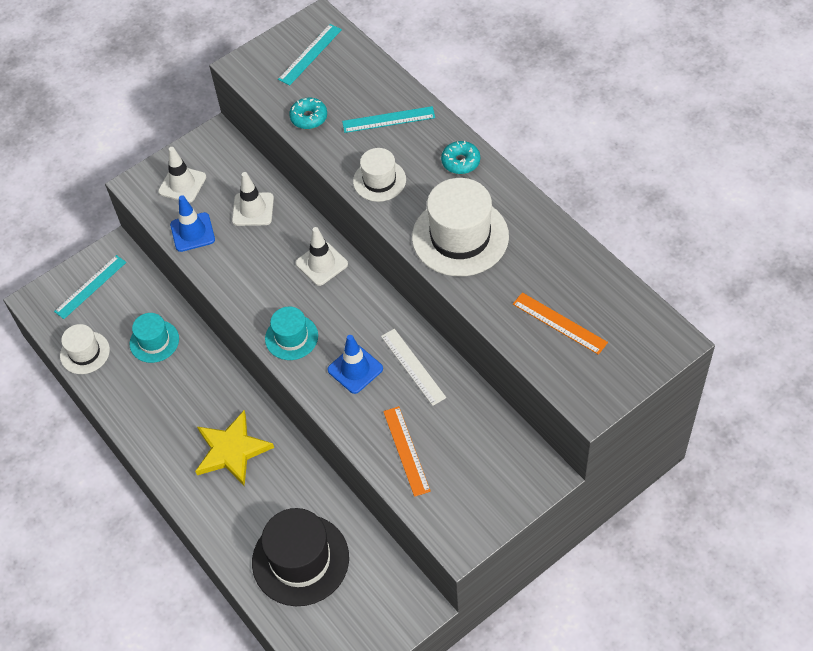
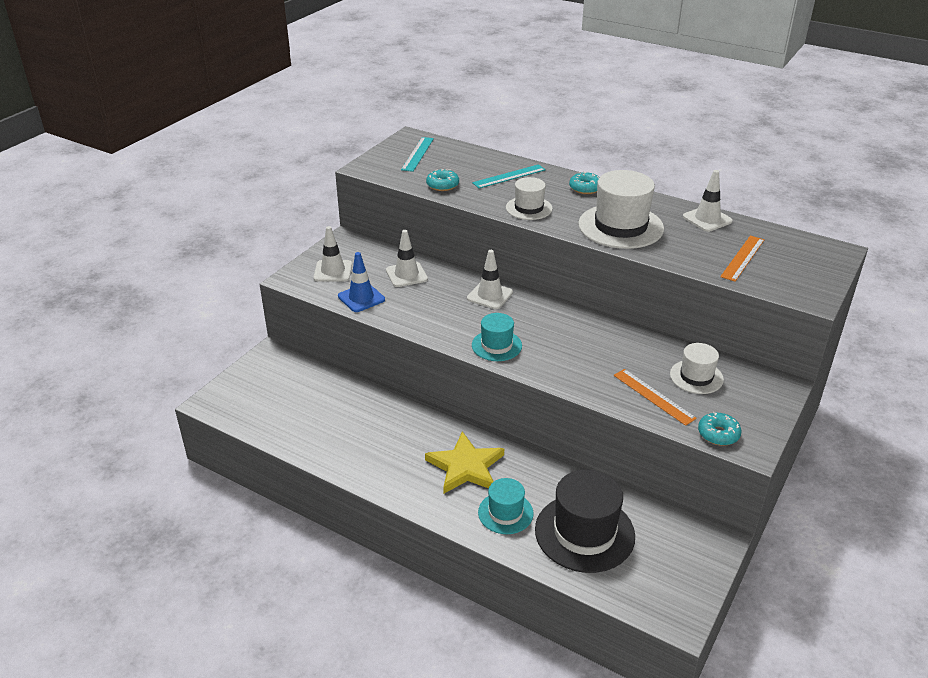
camera: 25 degrees left, 20 degrees down
turquoise ruler [54,255,126,319] -> none
white hat [60,324,110,374] -> white hat moved to [670,343,724,394]
turquoise hat [130,313,179,363] -> turquoise hat moved to [478,478,533,534]
blue traffic cone [328,335,383,394] -> none
white ruler [381,329,447,406] -> none
orange ruler [513,292,608,355] -> orange ruler turned 75 degrees counterclockwise [720,235,764,282]
none -> white traffic cone [683,170,733,232]
none -> turquoise donut [698,412,742,446]

